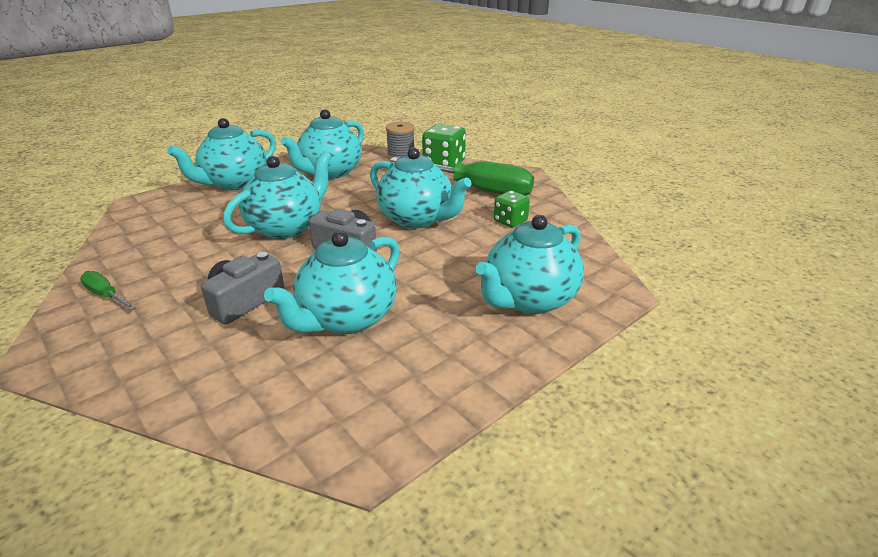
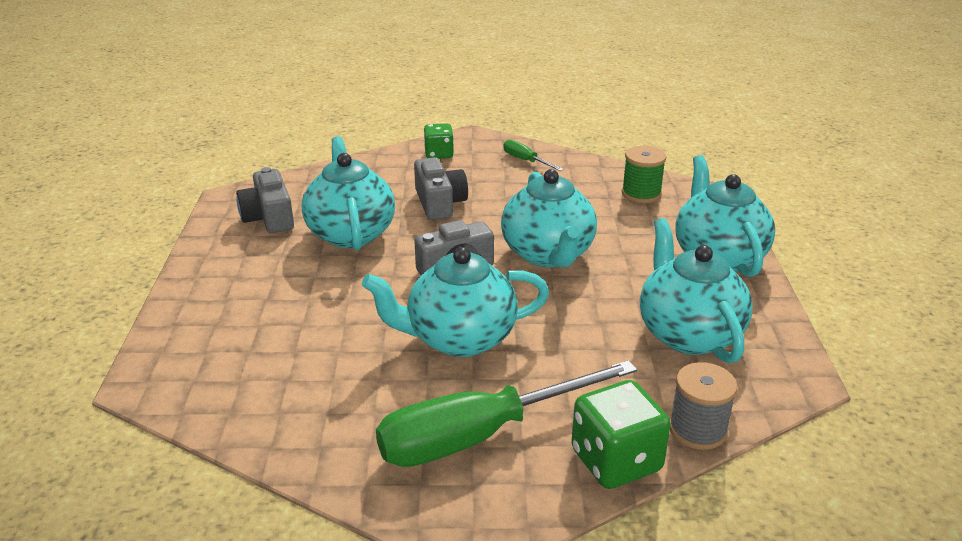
camera: 130 degrees right, 0 degrees up
green screwdriver [80,271,136,311] -> green screwdriver turned 120 degrees counterclockwise [504,139,564,171]
turquoise teapot [475,215,584,314] -> none
green dice [494,191,530,227] -> green dice moved to [424,123,454,158]
none -> grey camera [236,167,294,233]
none -> green spool [622,146,666,203]

